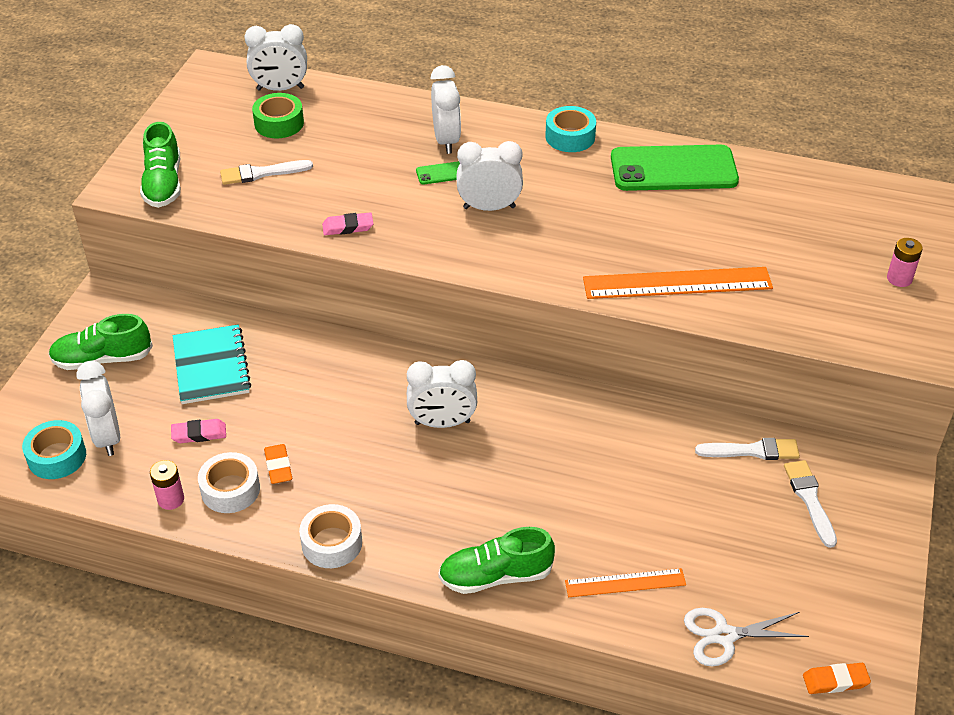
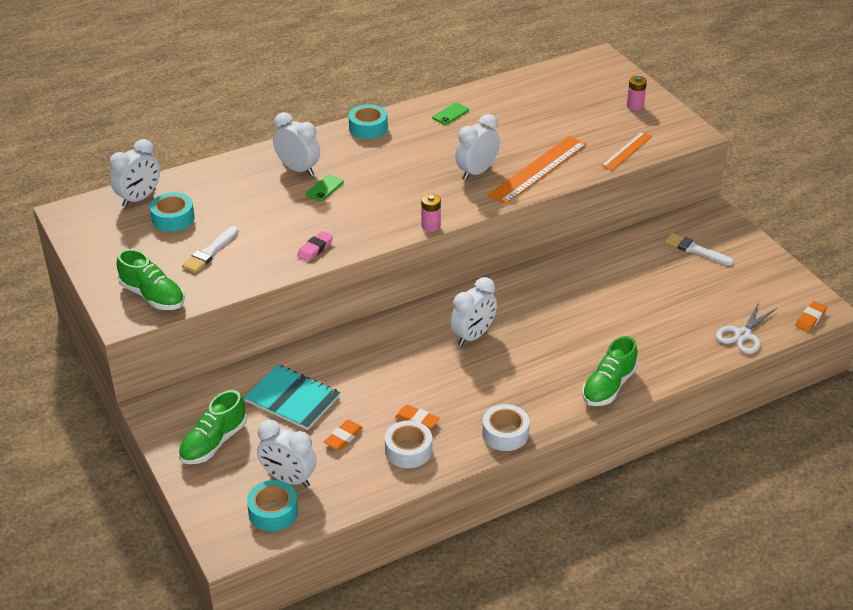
camera: 45 degrees left, 5 degrees down
pink battery [150,460,184,510] -> pink battery moved to [421,194,441,232]
pink eraser [171,419,226,443] -> orange eraser [324,420,363,450]
green tape [252,93,304,138] -> turquoise tape [150,192,195,232]
white clock [456,141,523,211] -> white clock moved to [455,114,500,180]
orange ruler [565,568,686,597] -> orange ruler moved to [601,132,652,170]
green phone [611,144,739,191] -> green phone [432,102,469,125], size x0.41
white brush [695,438,800,460] -> none

